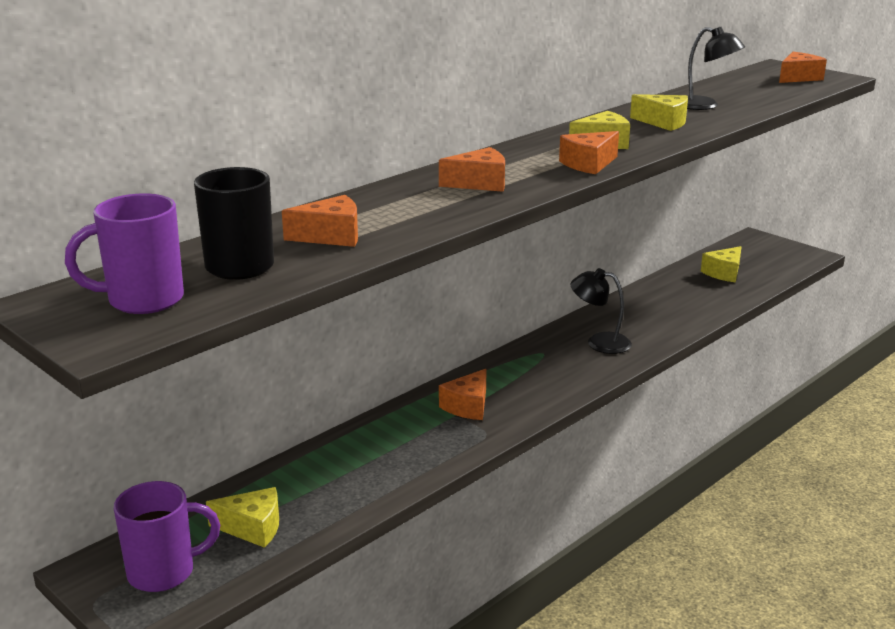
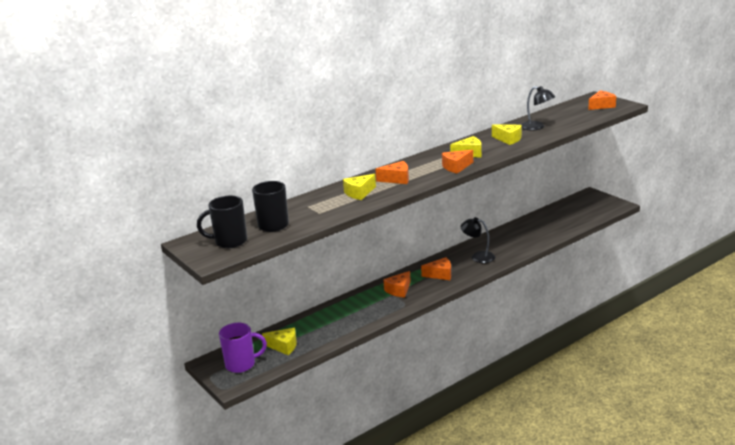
camera: 10 degrees right, 0 degrees up
purple mug [65,194,184,314] -> black mug [197,196,247,248]
orange cheese [282,195,358,247] -> orange cheese moved to [421,257,451,280]
yellow cheese [701,246,742,283] -> yellow cheese moved to [343,174,376,200]

